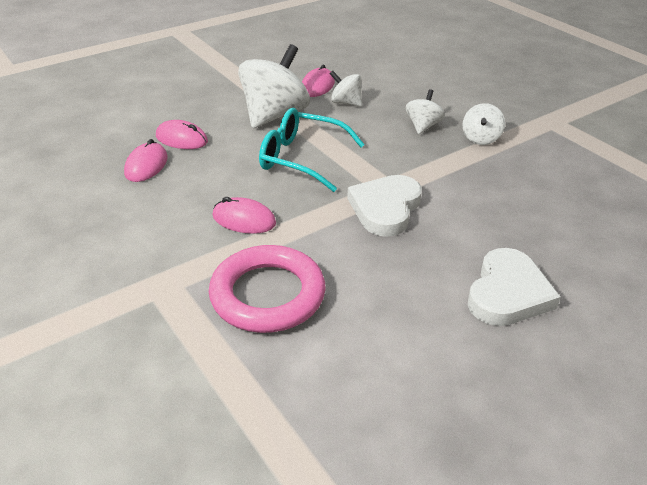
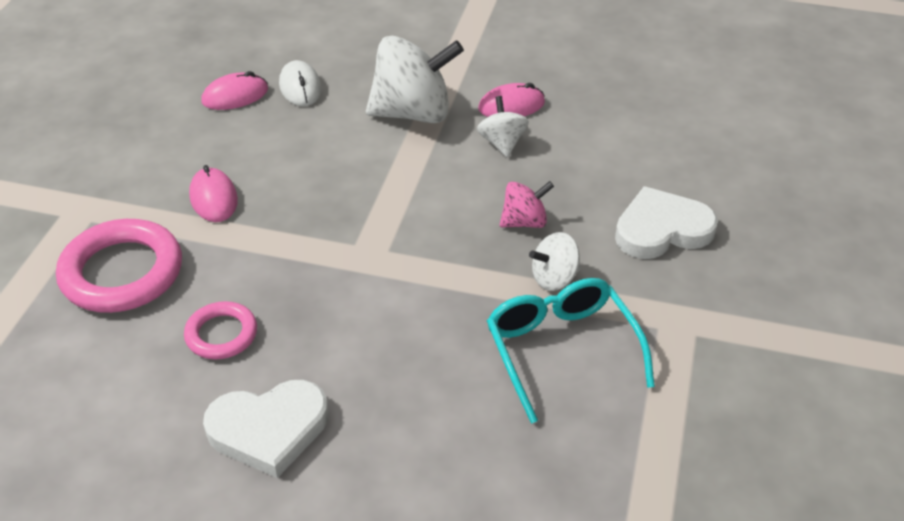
camera: 50 degrees right, 5 degrees up
pink mouse [156,120,208,149] -> white mouse [279,60,322,106]
turquoise glasses [259,108,365,192] -> turquoise glasses moved to [487,278,655,424]
white heart [347,175,422,237] -> white heart moved to [615,186,718,259]
white spinning top [406,90,445,134] -> pink spinning top [500,181,554,228]
none -> pink ring [184,301,257,359]

